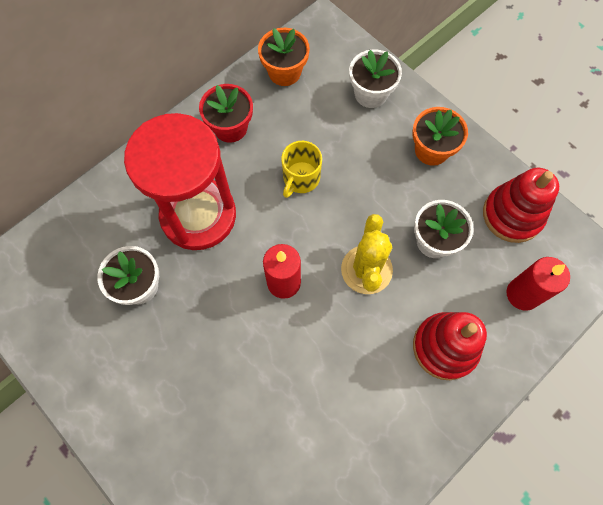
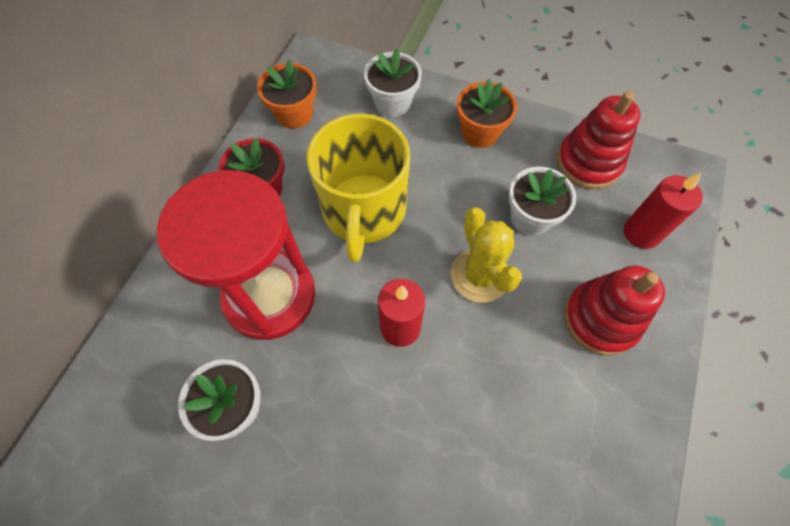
camera: 25 degrees left, 5 degrees down
yellow mug [281,141,322,198] -> yellow mug [307,114,410,263], size x1.98

